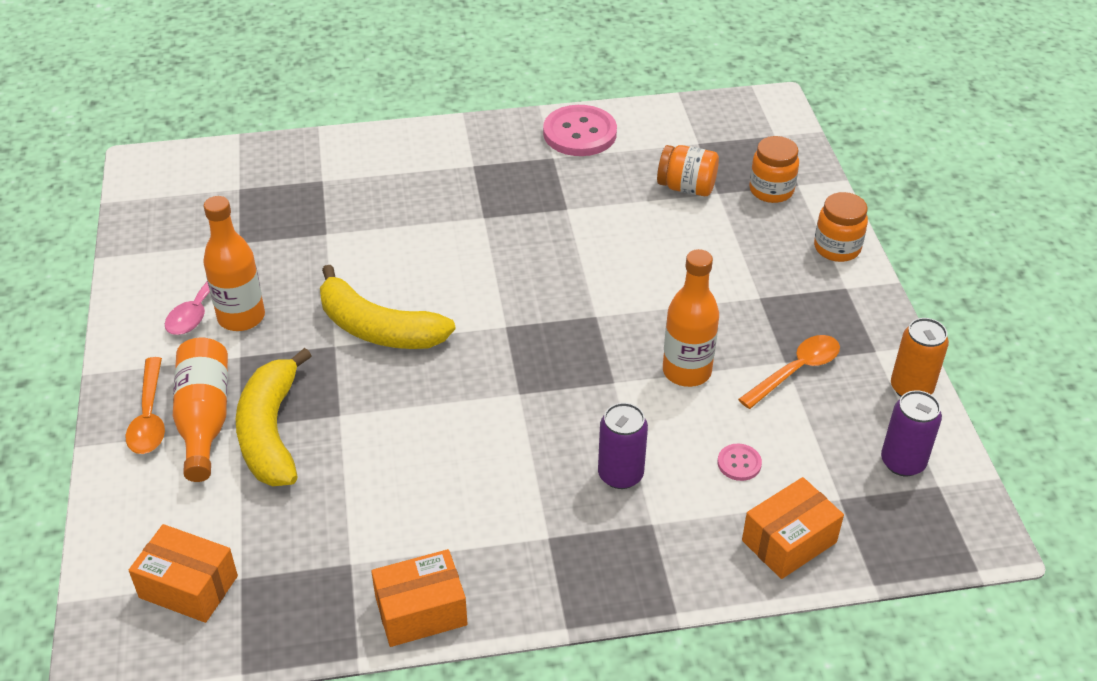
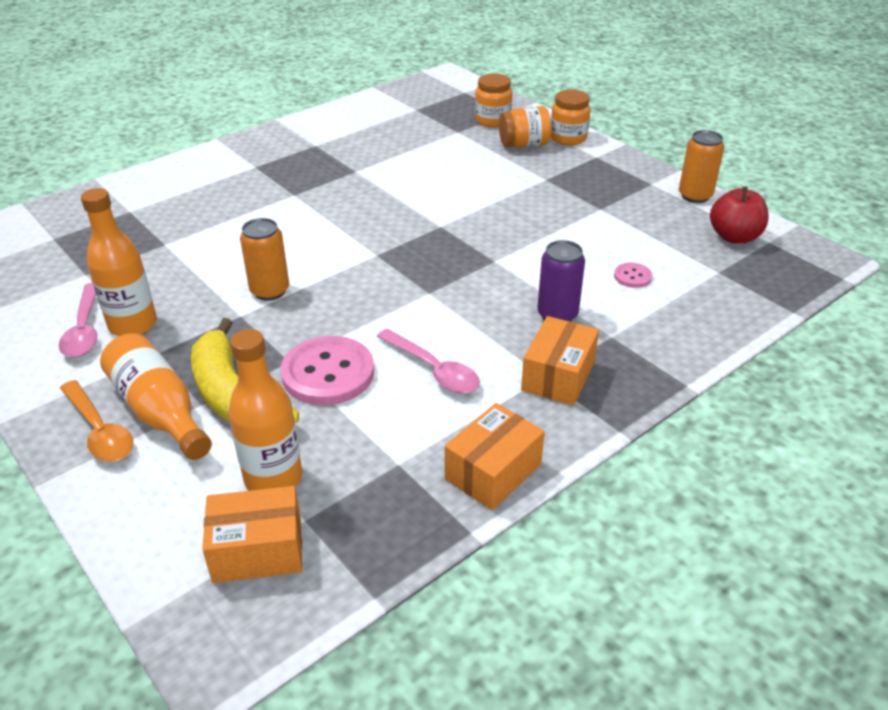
camera: 30 degrees left, 5 degrees down
yellow banana [320,265,455,349] -> orange can [240,218,289,301]
pink button [543,105,617,156] -> pink button moved to [280,336,374,405]
orange jar [657,145,719,196] -> orange jar moved to [499,106,552,148]
orange bottle [663,249,719,387] -> orange bottle moved to [228,329,302,491]
orange spoon [738,335,840,409] -> none
orange box [742,477,844,579] -> orange box moved to [521,316,599,405]
purple can [881,390,942,476] -> red apple [710,187,768,243]
none -> pink spoon [377,329,480,394]

